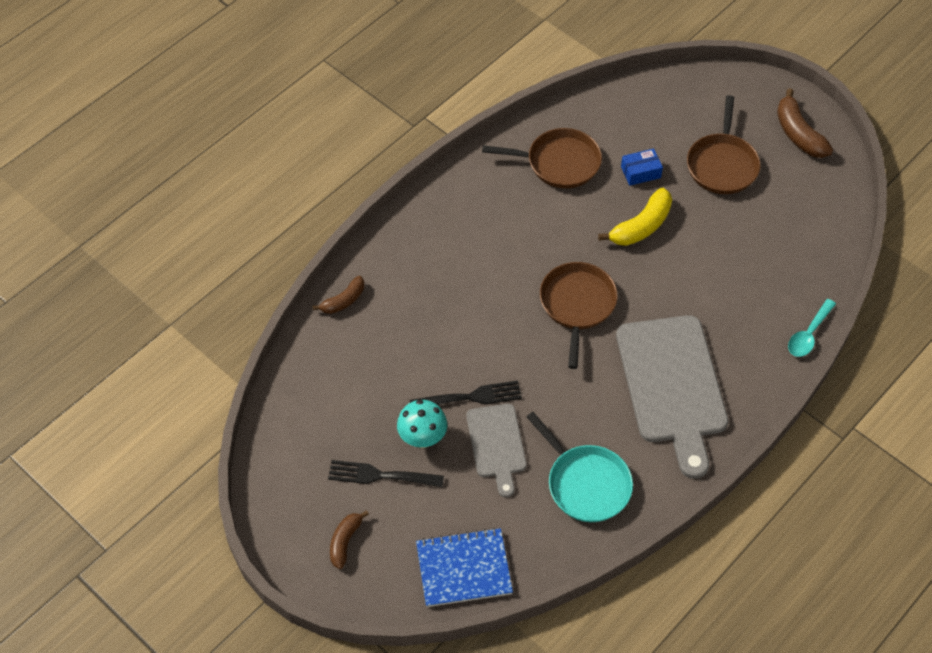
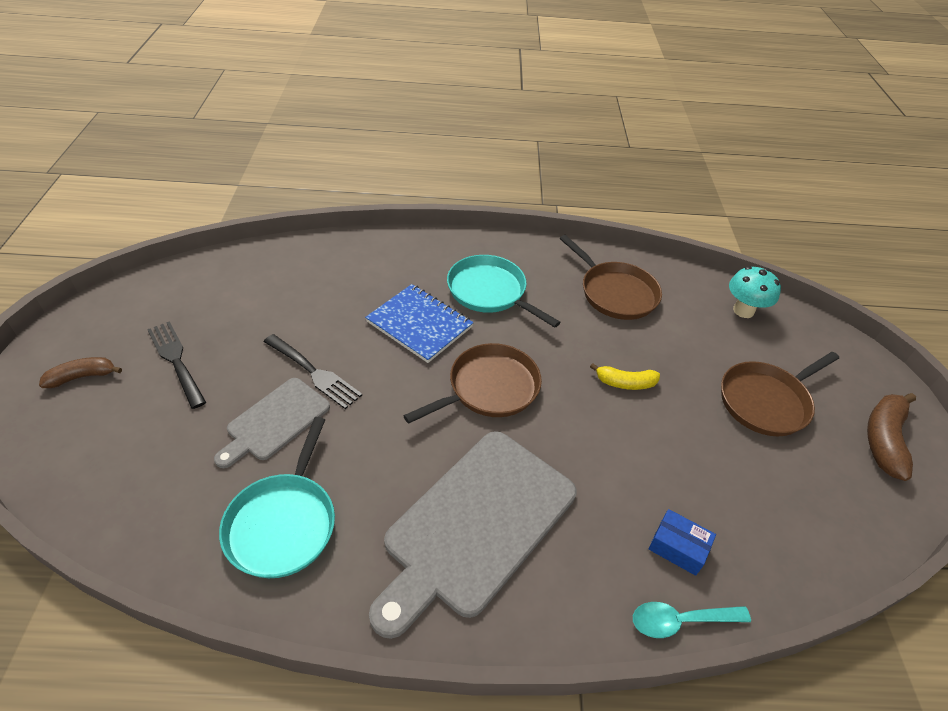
camera: 45 degrees right, 10 degrees down
brown banana [313,276,364,314] -> none
turquoise mushroom [397,400,447,448] -> turquoise mushroom moved to [729,266,781,318]
blue notebook [416,528,513,607] -> blue notebook moved to [365,284,473,363]
yellow banana [598,188,672,246] -> yellow banana [590,363,660,390], size x0.63
blue box [621,149,663,186] -> blue box moved to [649,509,716,576]
none -> turquoise pan [447,255,560,328]

